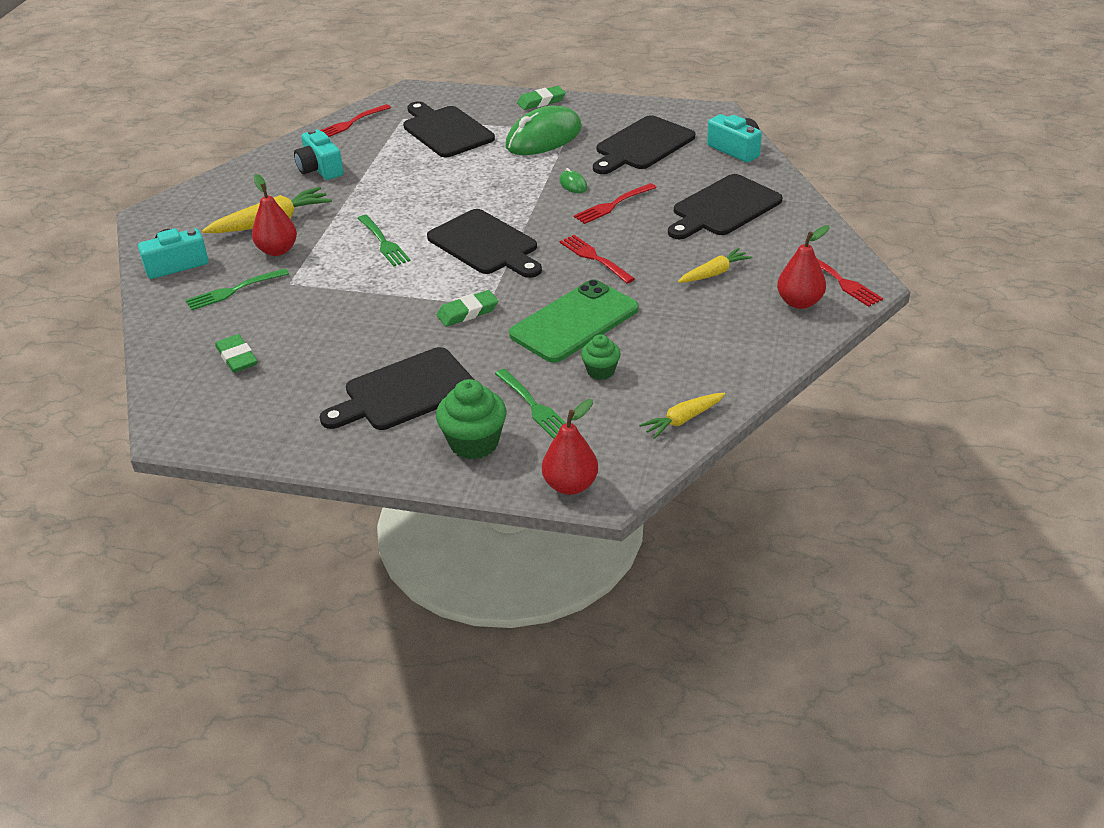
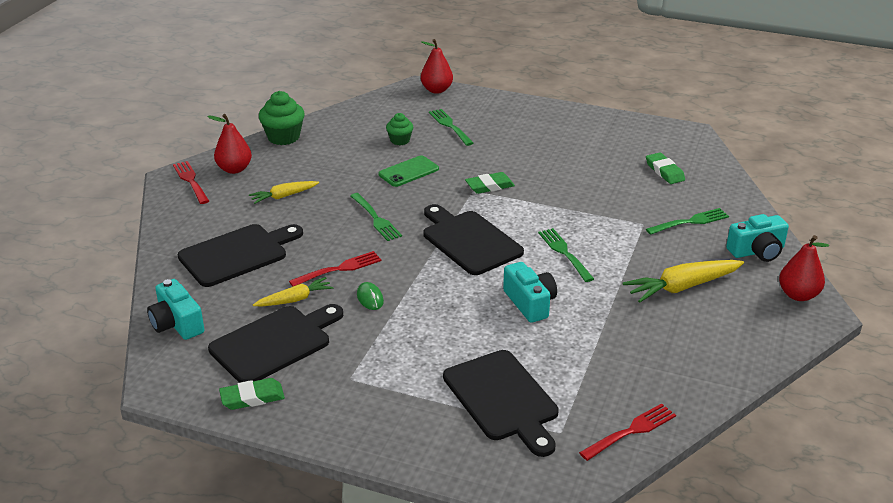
camera: 175 degrees left, 5 degrees down
red pear [252,174,297,256] -> red pear moved to [779,235,829,301]
turquoise camera [294,129,344,180] -> turquoise camera moved to [503,262,557,323]
black cutting board [320,347,474,430] -> none
green cupcake [436,379,506,459] -> green cupcake moved to [259,91,305,145]
green mouse [505,105,582,155] -> none
green phone [509,279,639,363] -> green phone [378,155,439,187], size x0.59
green eraser [517,86,566,110] -> green eraser moved to [219,378,285,410]
red fork [560,235,635,284] -> green fork [350,193,402,241]
yellow carrot [639,393,725,439] -> yellow carrot moved to [253,277,333,306]

